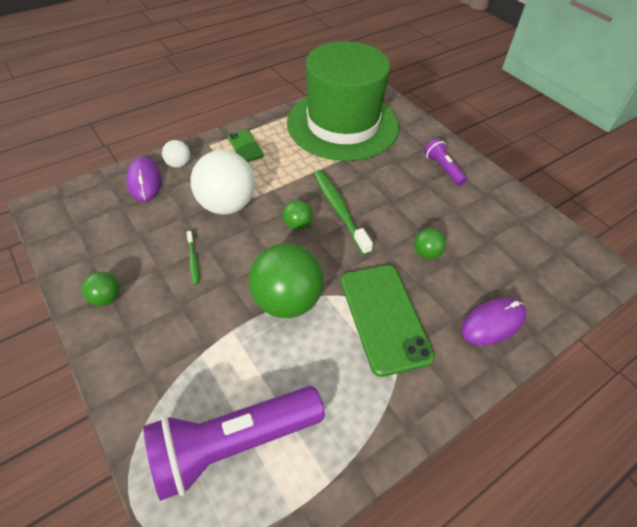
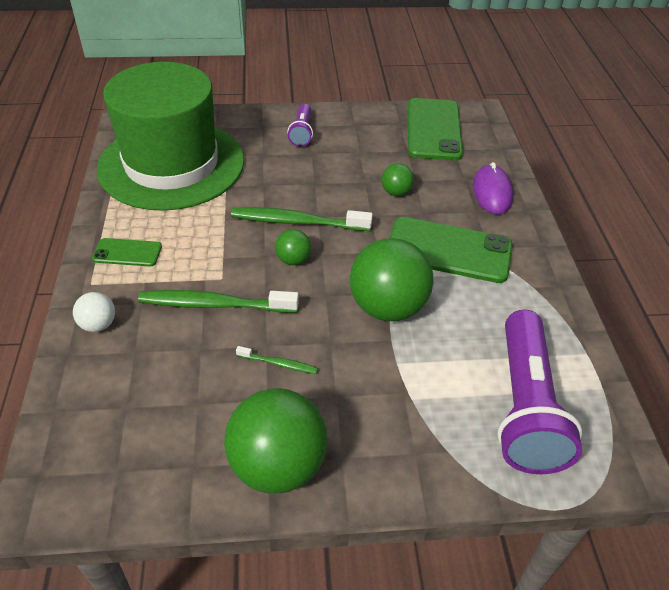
camera: 60 degrees left, 5 degrees down
green ball [82,272,120,306] -> green ball [224,388,328,493], size x2.11
purple mouse [126,157,162,202] -> none
white ball [191,150,255,215] -> green toothbrush [138,290,299,313]
purple flashlight [424,138,467,186] -> purple flashlight turned 90 degrees counterclockwise [287,104,313,147]
none -> green phone [408,98,463,160]

